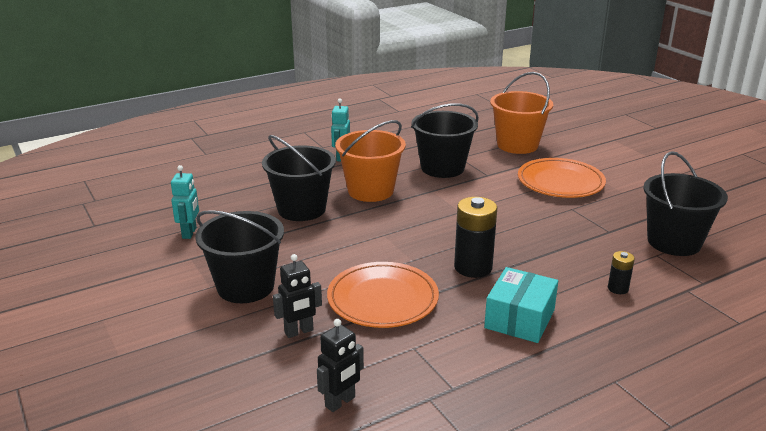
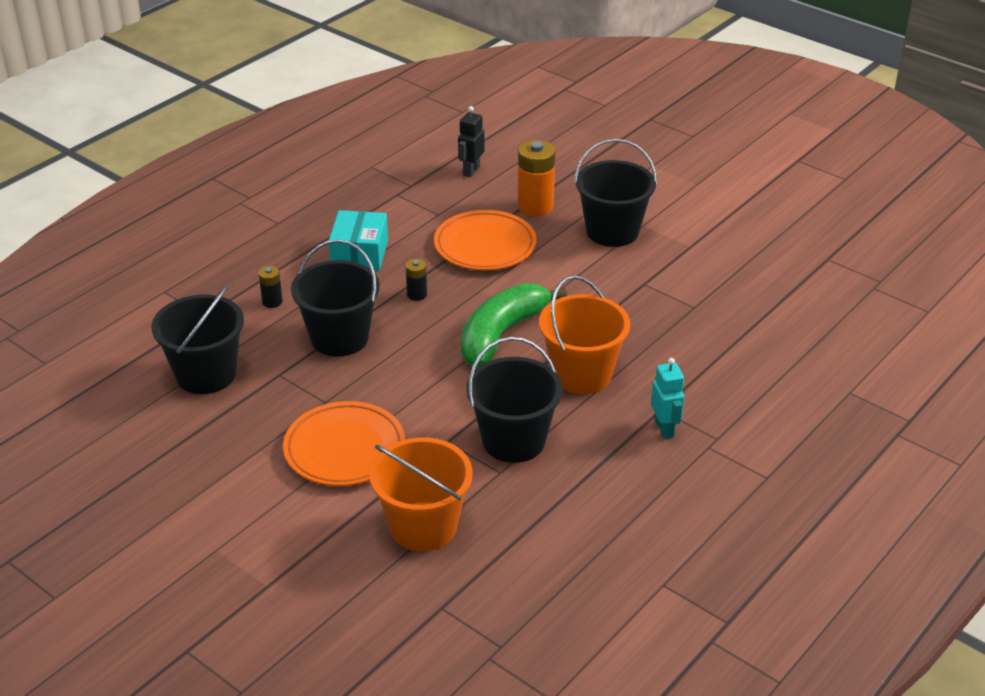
camera: 160 degrees right, 10 degrees up
turquoise robot [171,165,199,239] -> none
black bucket [262,135,336,221] -> black bucket moved to [291,239,380,357]
black robot [273,254,322,338] -> orange battery [518,140,555,216]
black battery [454,197,498,278] -> black battery [406,259,427,301], size x0.52
none -> green banana [461,283,567,368]

